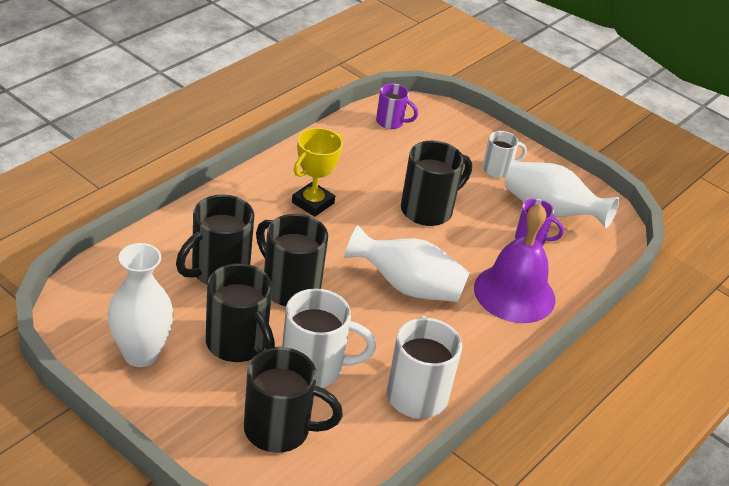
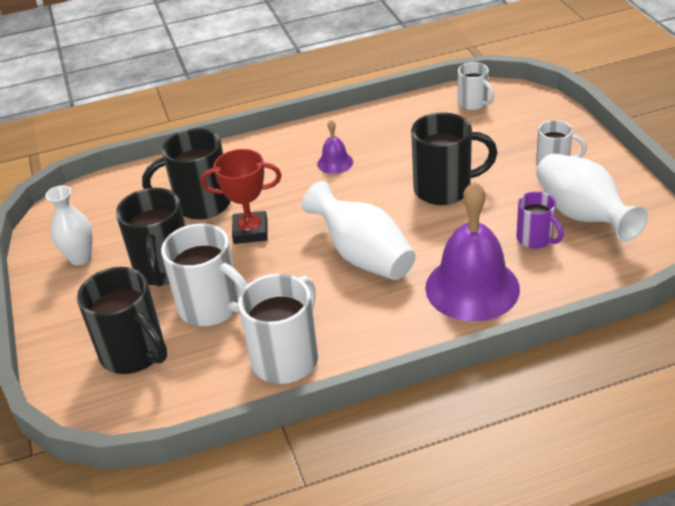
camera: 40 degrees right, 0 degrees up
white vase [107,243,174,367] -> white vase [45,186,93,265], size x0.66
black mug [256,214,328,306] -> red trophy [201,149,282,244]
yellow trophy [292,128,343,217] -> purple bell [317,120,353,174]
purple mug [376,84,418,129] -> white mug [458,62,494,110]

